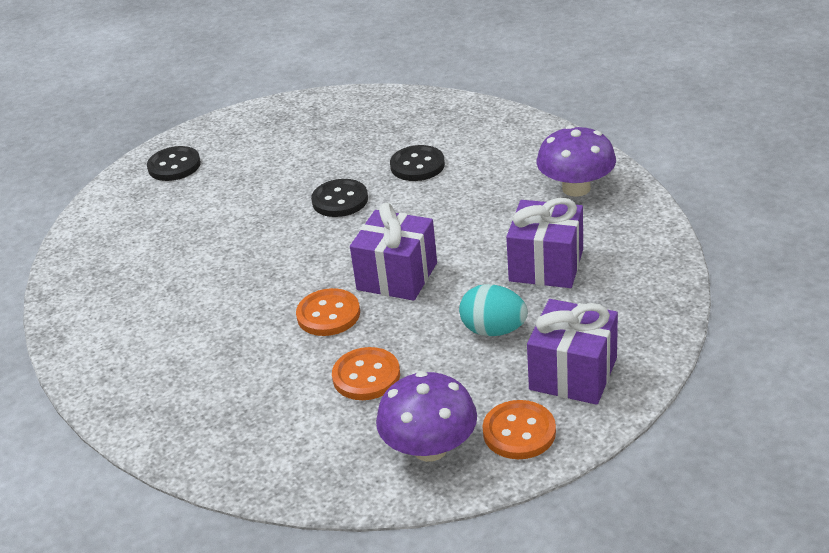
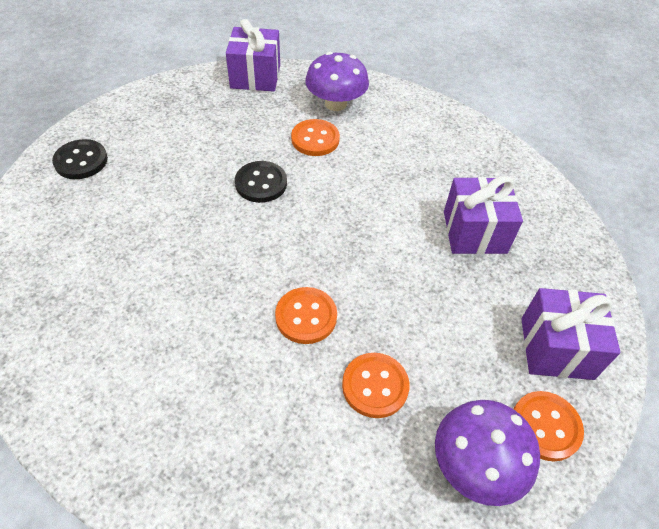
camera: 25 degrees left, 15 degrees up
purple gift [350,203,437,301] -> purple gift moved to [226,19,280,92]
black button [390,145,445,181] -> orange button [291,119,340,156]
turquoise egg [459,284,528,336] -> none
purple mushroom [537,125,616,197] -> purple mushroom moved to [305,52,369,111]

